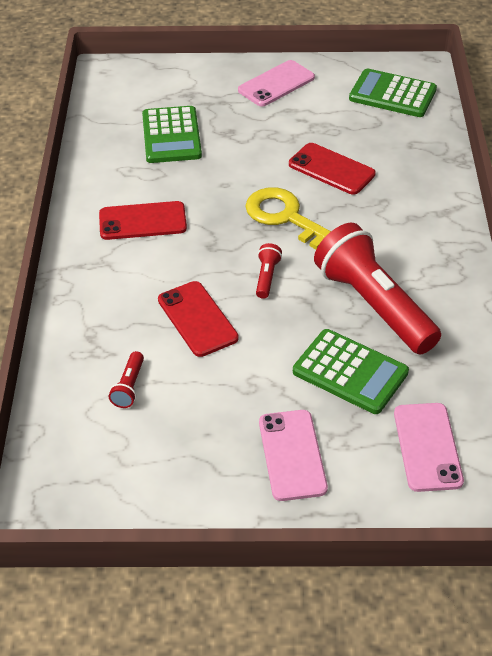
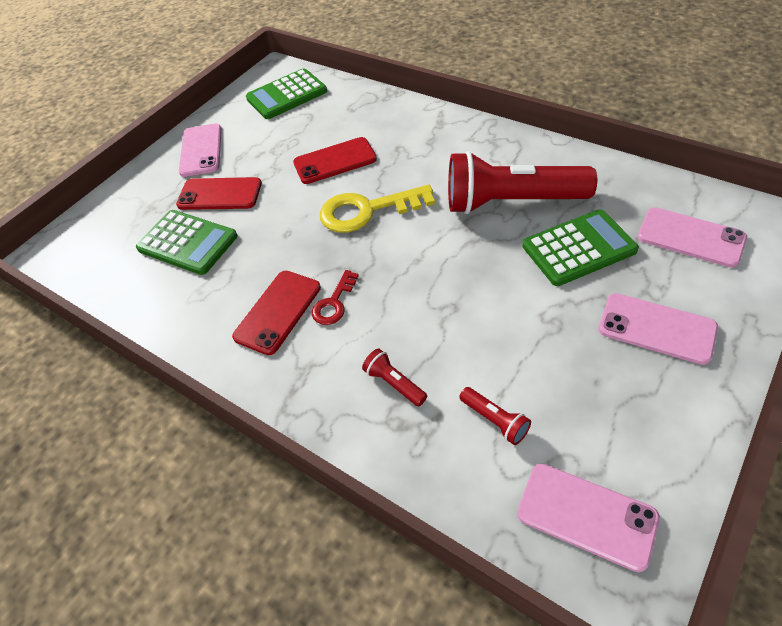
camera: 50 degrees left, 5 degrees up
red phone [158,281,239,357] -> red phone moved to [176,177,262,210]
red flashlight [256,243,282,299] -> red flashlight moved to [362,348,427,406]
none -> red key [312,270,359,325]
none -> pink phone [517,463,660,572]

